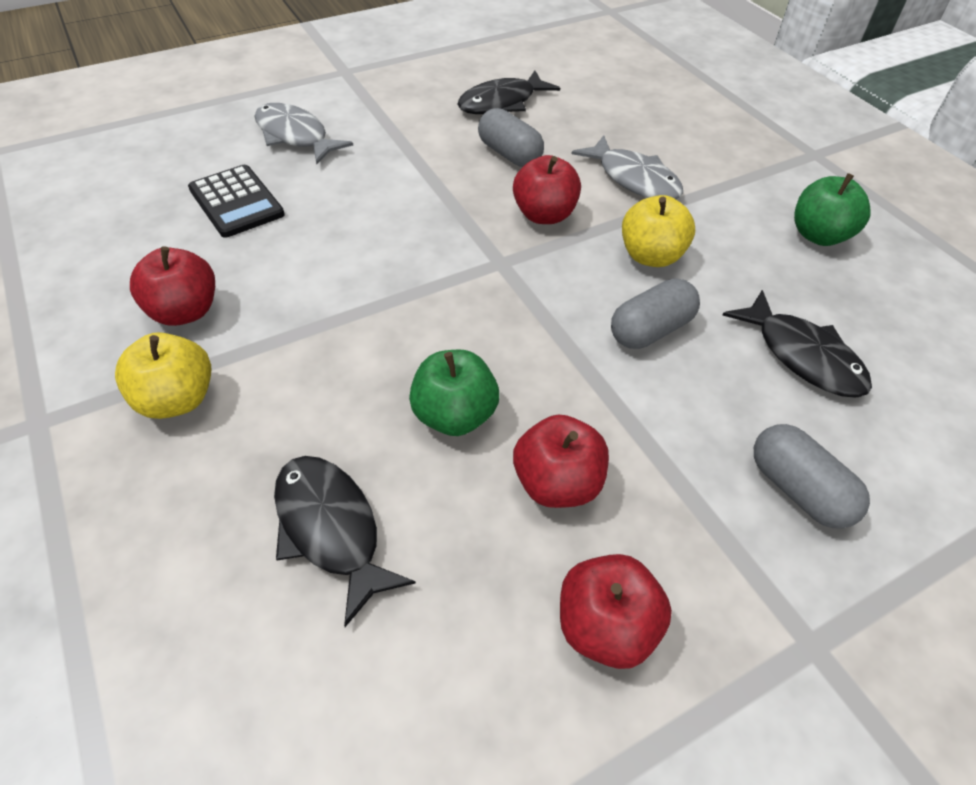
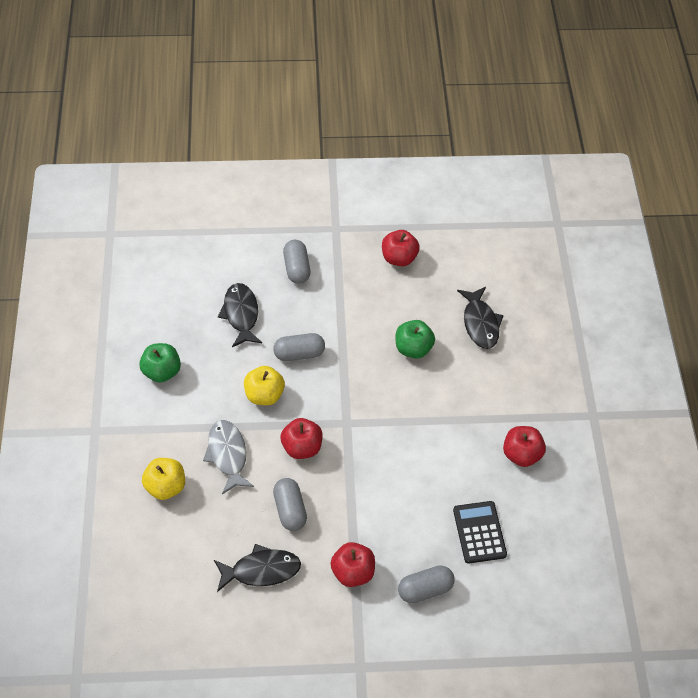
camera: 155 degrees left, 5 degrees up
yellow apple [115,332,211,419] -> yellow apple moved to [142,458,185,500]
grey fish [254,103,353,164] -> grey capsule [398,565,455,603]
red apple [513,414,609,508] -> red apple moved to [331,542,375,587]

